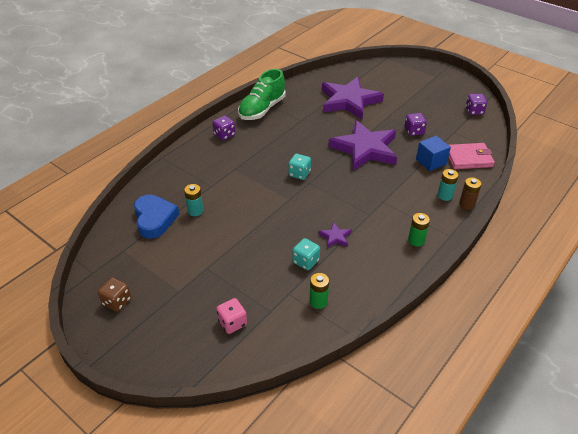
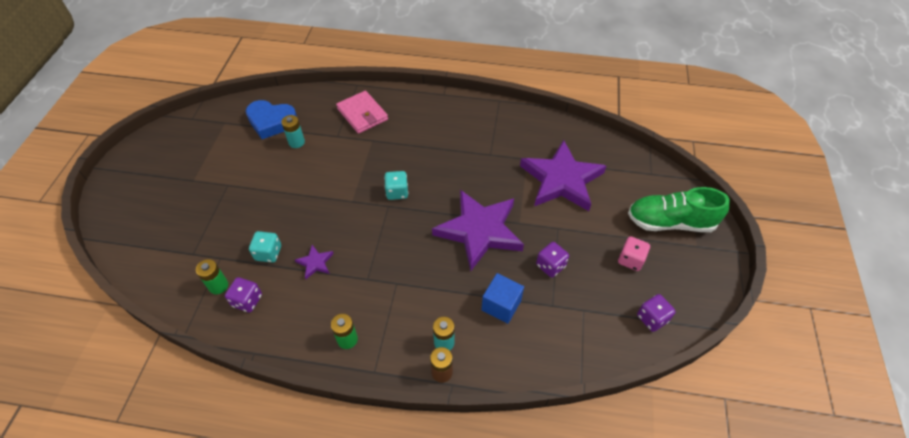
camera: 60 degrees right, 10 degrees up
brown dice [98,278,131,312] -> none
blue heart [134,195,180,239] -> blue heart turned 60 degrees clockwise [246,100,297,139]
purple dice [213,116,235,140] -> purple dice moved to [225,277,262,313]
pink dice [216,298,247,334] -> pink dice moved to [618,236,650,271]
green shoe [238,69,286,120] -> green shoe moved to [628,187,730,232]
pink wallet [448,143,495,169] -> pink wallet moved to [336,91,388,134]

